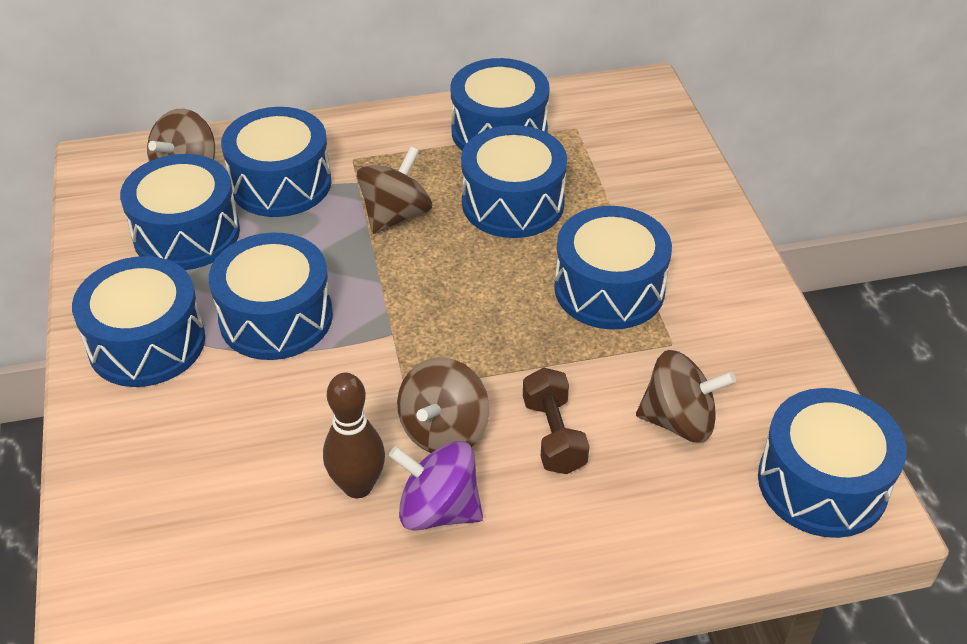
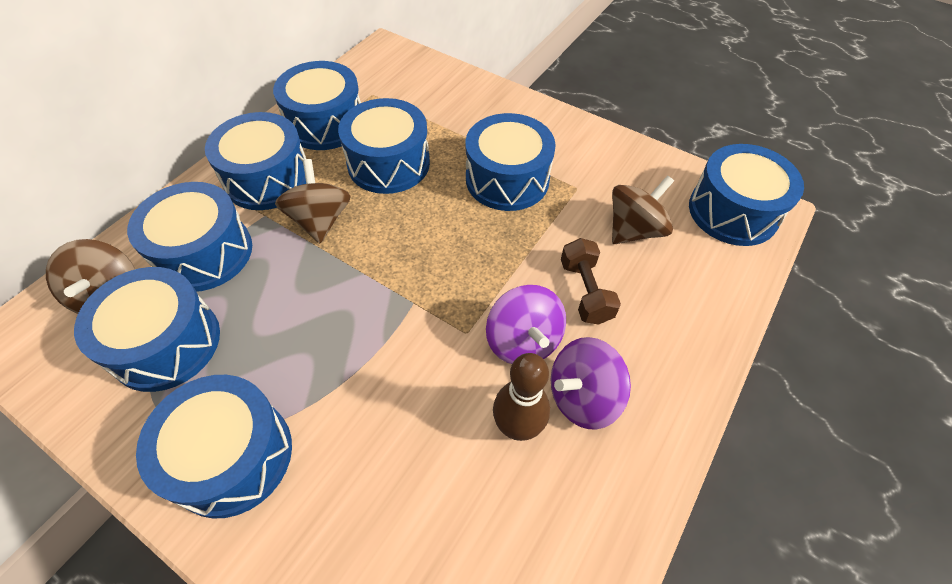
camera: 45 degrees left, 10 degrees up
blue drum [209,233,333,360] -> blue drum moved to [205,112,306,210]
brown spinning top [397,358,490,453] -> purple spinning top [486,285,566,364]
brown dumbbell [523,367,589,474] -> brown dumbbell turned 45 degrees clockwise [561,238,621,325]

